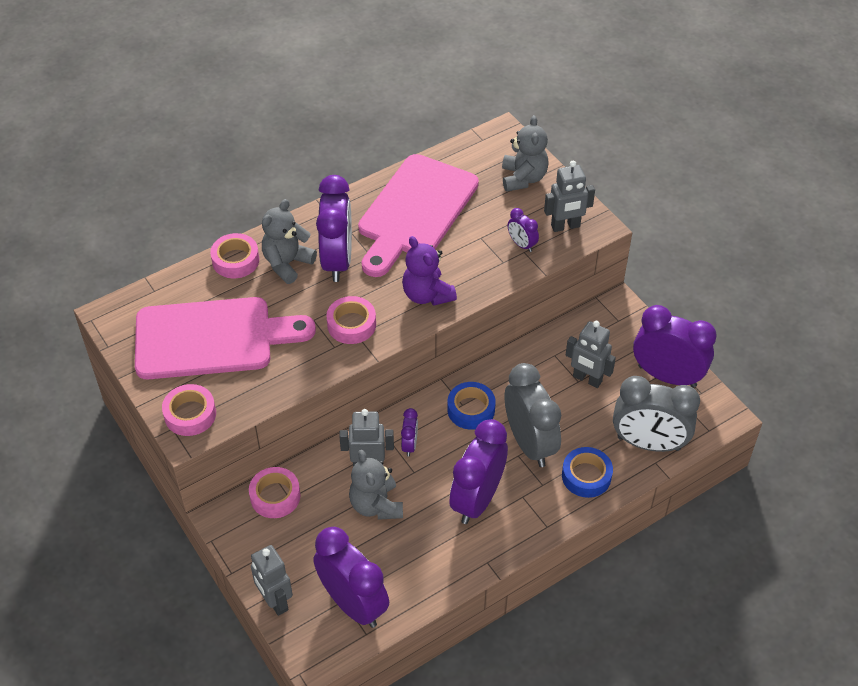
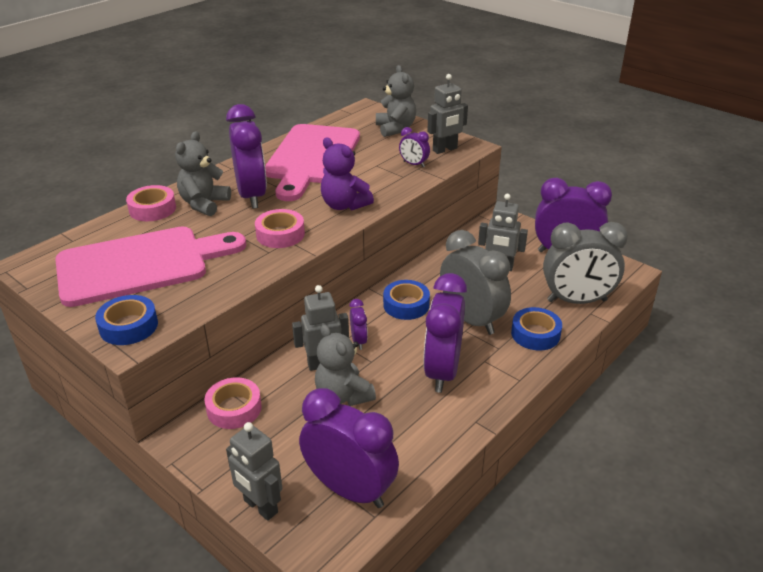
camera: 15 degrees left, 15 degrees down
pink tape [162,384,216,436] -> blue tape [95,295,158,345]

